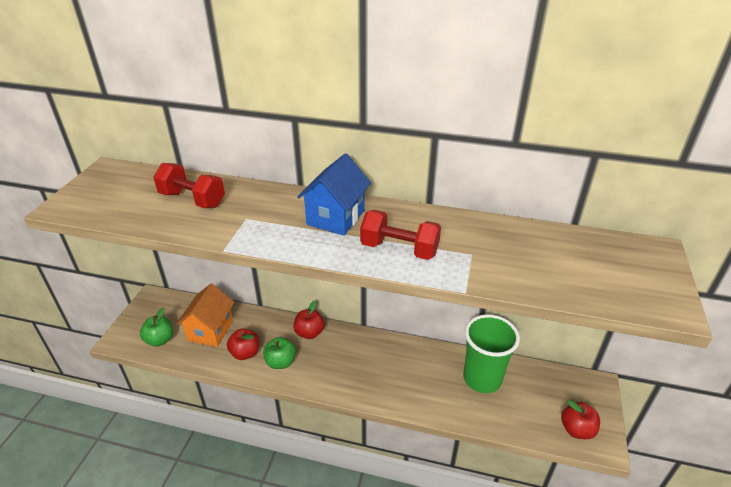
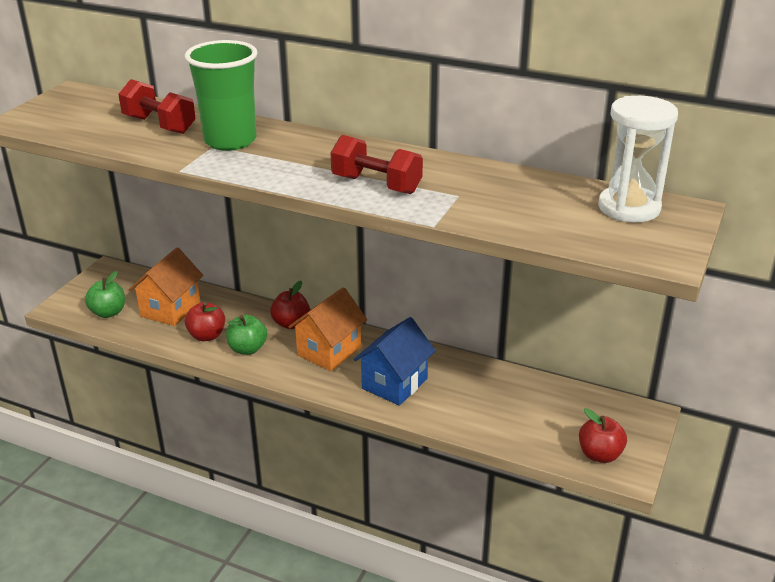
camera: 10 degrees right, 5 degrees down
blue house [297,153,371,236] -> blue house moved to [354,317,436,406]
green cup [463,314,520,393] -> green cup moved to [185,40,258,151]
none -> orange house [288,287,367,371]
none -> white hourglass [598,96,678,222]

